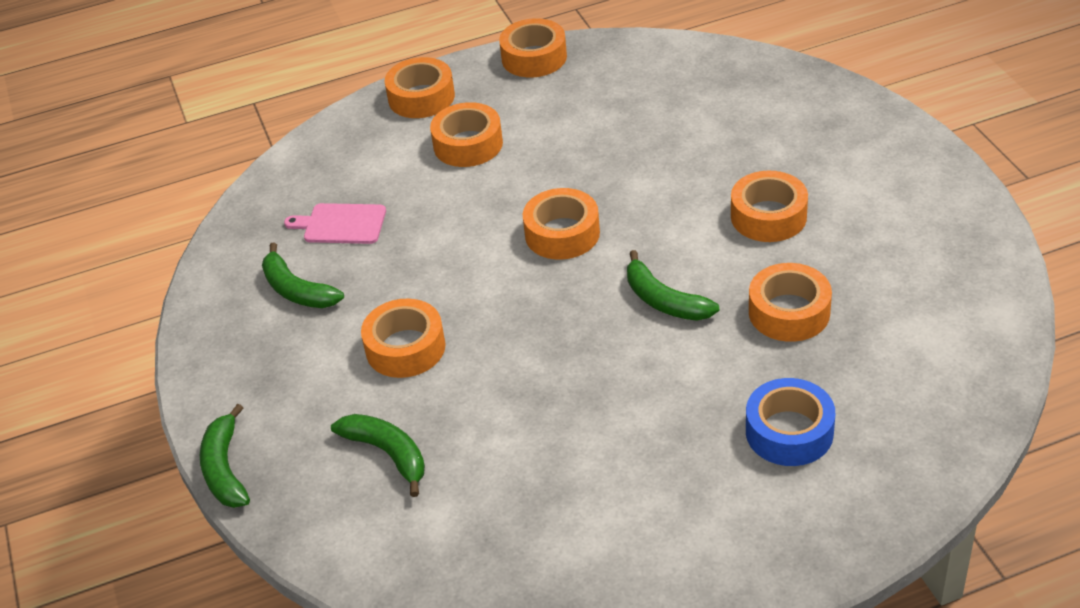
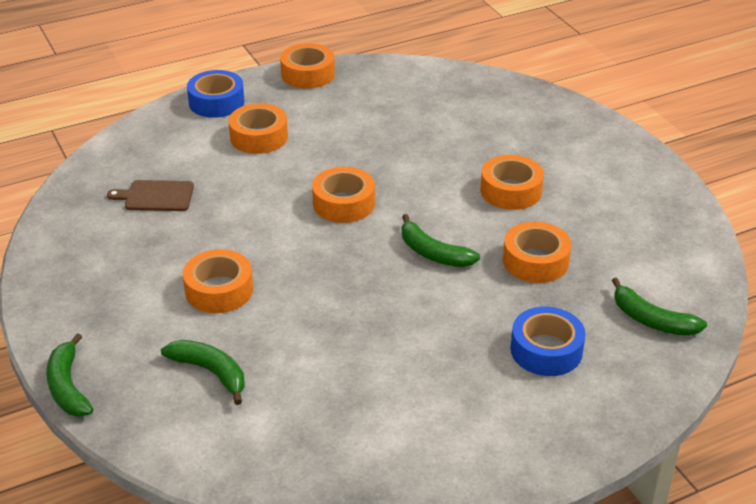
camera: 10 degrees left, 5 degrees down
green banana [262,242,344,308] -> green banana moved to [612,278,707,336]
pink cutting board [284,203,386,244] -> brown cutting board [107,180,194,211]
orange tape [385,57,455,118] -> blue tape [187,70,245,118]

